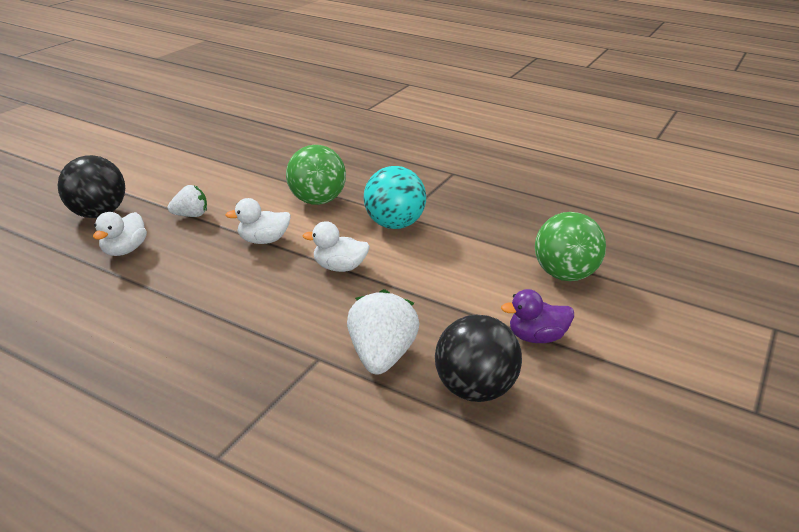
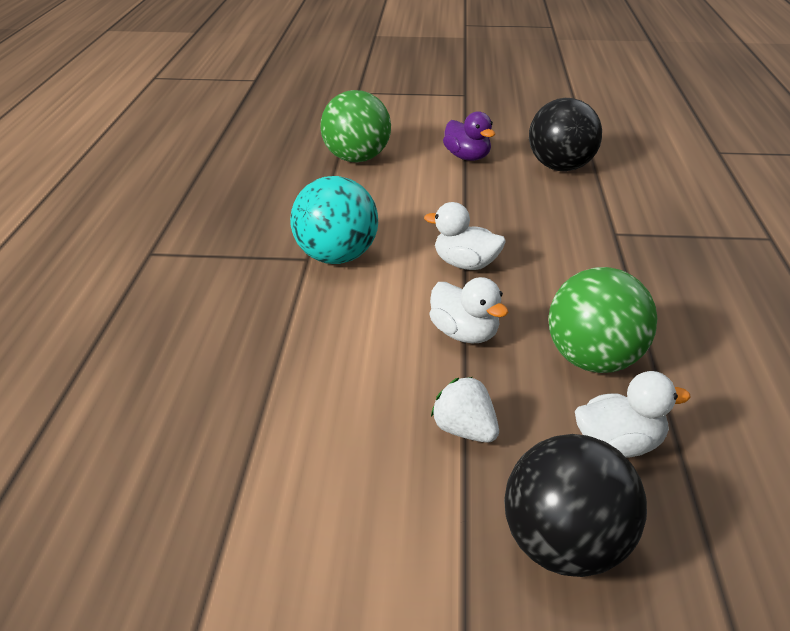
camera: 115 degrees left, 0 degrees up
green ball [286,145,346,205] -> green ball moved to [548,267,658,373]
white duck [302,221,370,272] -> white duck turned 135 degrees clockwise [424,202,506,270]
white strawberry [347,289,419,375] -> none

